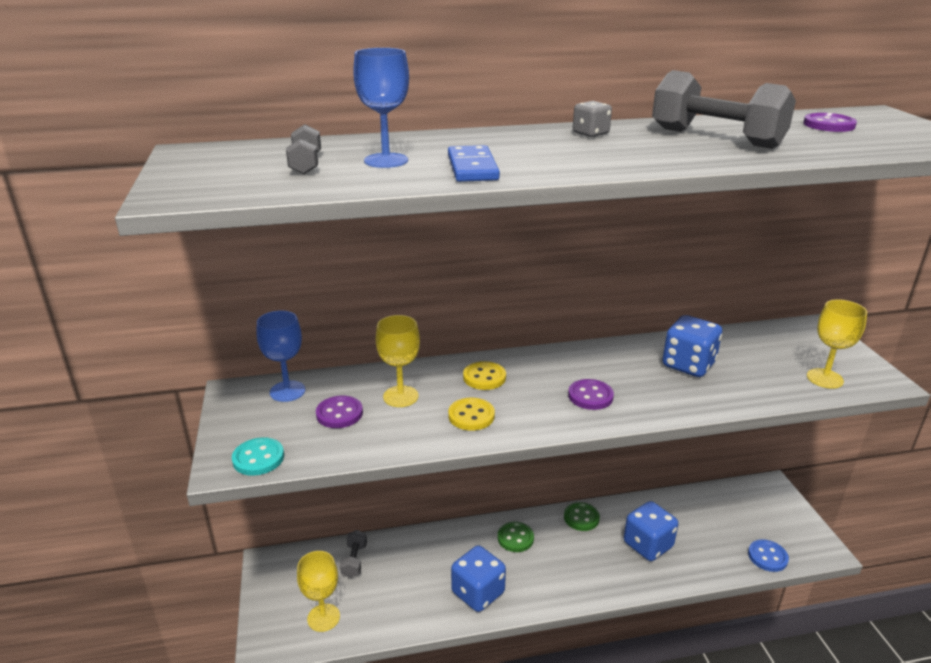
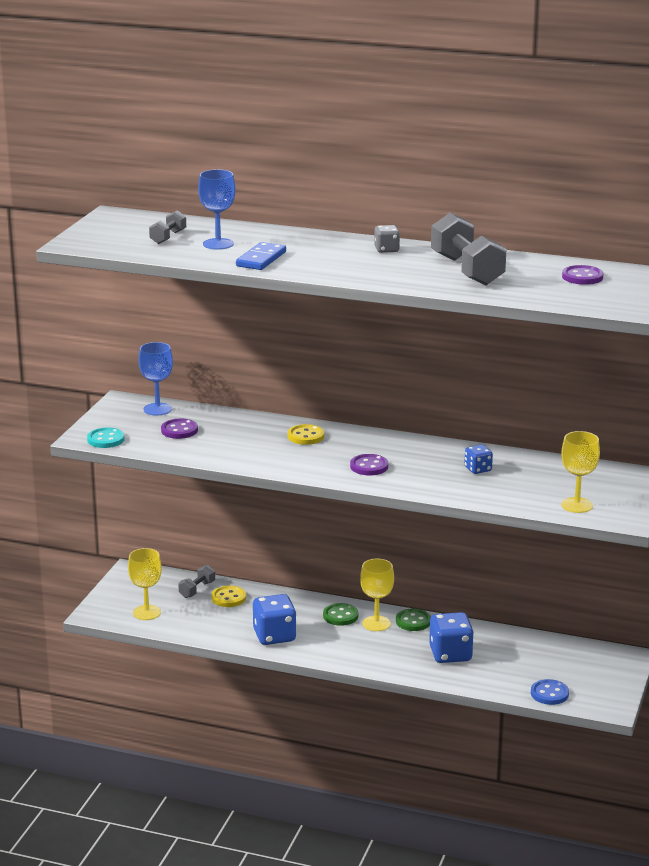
camera: 30 degrees right, 5 degrees down
yellow goblet [376,315,420,407] -> yellow goblet moved to [360,559,394,631]
yellow button [448,398,495,431] -> yellow button moved to [211,585,246,607]
blue dice [662,315,722,377] -> blue dice [464,445,493,474], size x0.55

